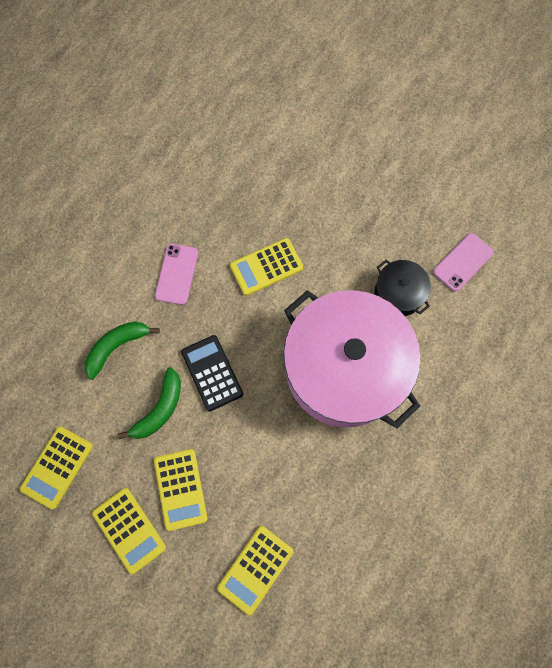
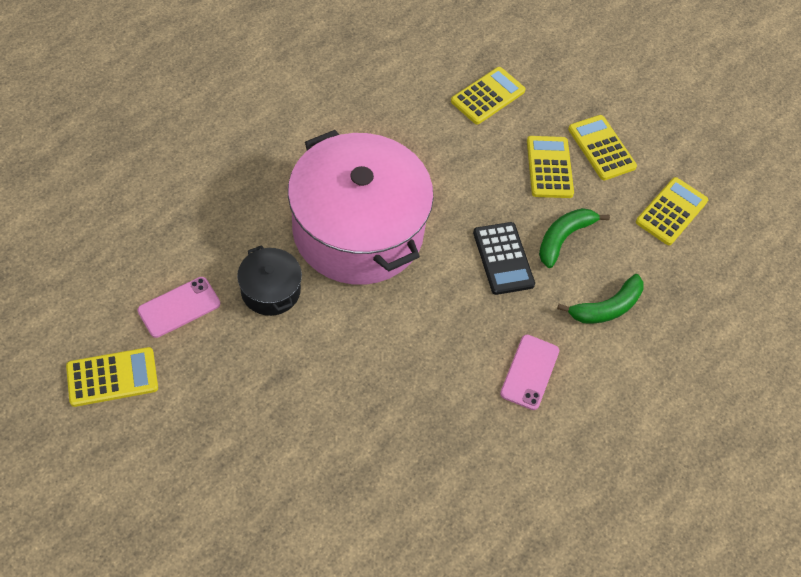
camera: 175 degrees left, 15 degrees down
yellow calculator [230,238,303,296] -> yellow calculator moved to [66,347,158,407]

